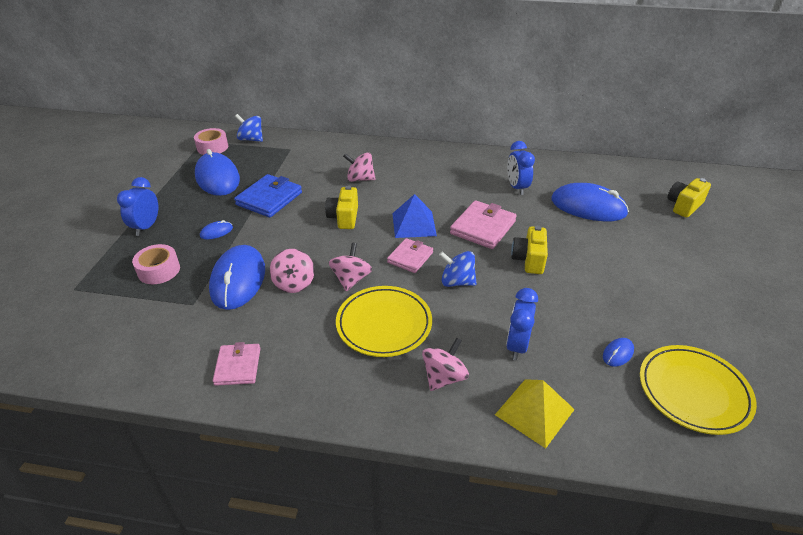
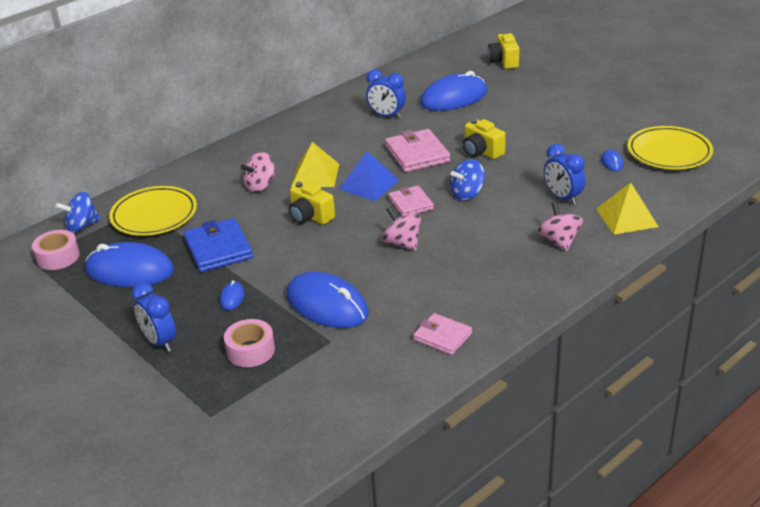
camera: 50 degrees left, 5 degrees down
pink spinning top [270,249,314,293] -> none
yellow plate [336,286,432,357] -> yellow plate moved to [109,186,197,236]
none -> yellow pyramid [291,142,339,187]

